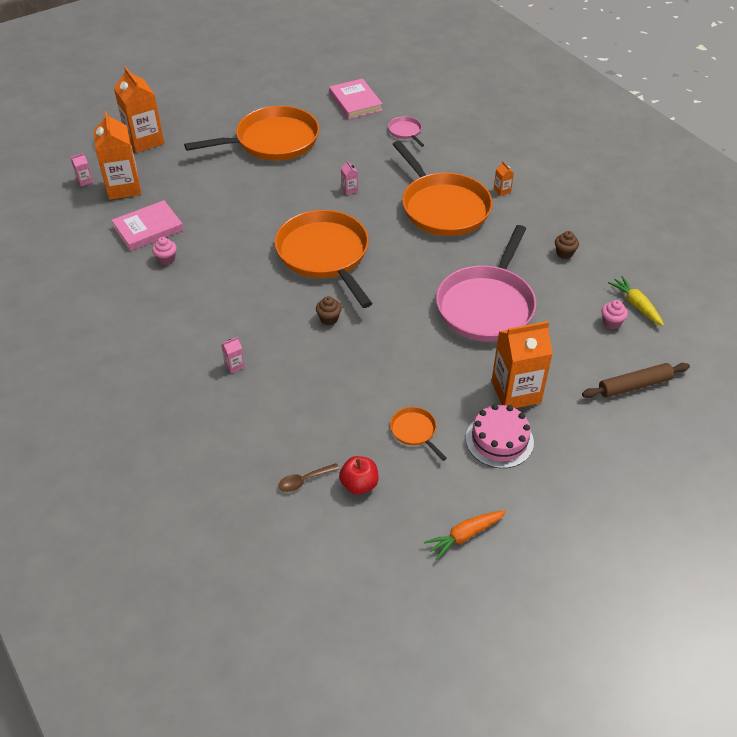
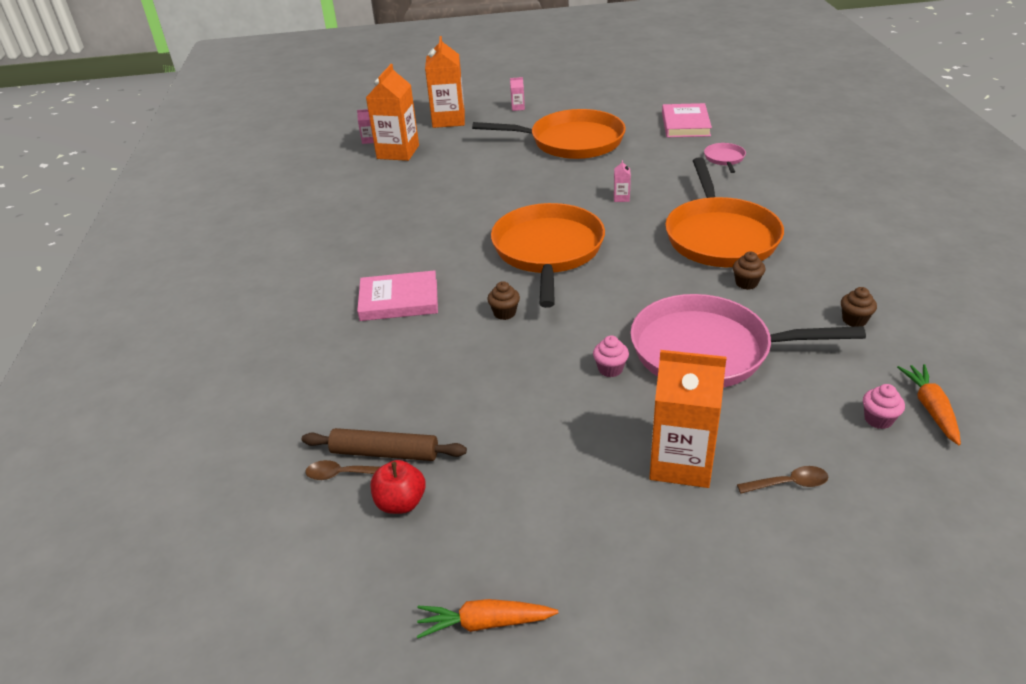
camera: 30 degrees right, 10 degrees down
pink book [112,200,183,251] -> pink book moved to [357,270,438,321]
pink cupcake [152,237,177,265] -> pink cupcake moved to [593,336,629,377]
pink carton [221,337,245,373] -> pink carton moved to [510,77,525,111]
orange pan [390,407,447,461] -> none
pink pan [436,225,536,342] -> pink pan turned 45 degrees clockwise [630,294,866,388]
pink cake [466,404,534,468] -> none
orange carton [494,161,514,196] -> none
brown rolling pin [582,363,690,398] -> brown rolling pin moved to [302,428,467,461]
yellow carrot [608,276,664,326] -> orange carrot [897,364,961,445]
none -> brown cupcake [733,251,765,290]
none -> brown spoon [737,466,828,494]

